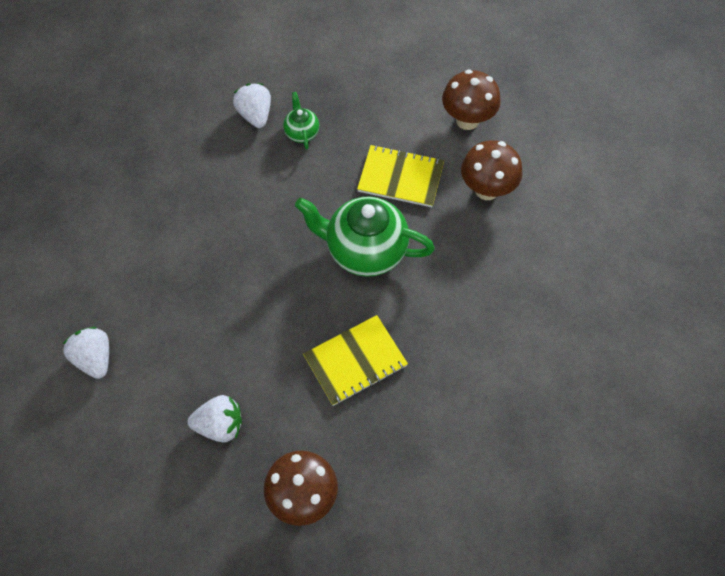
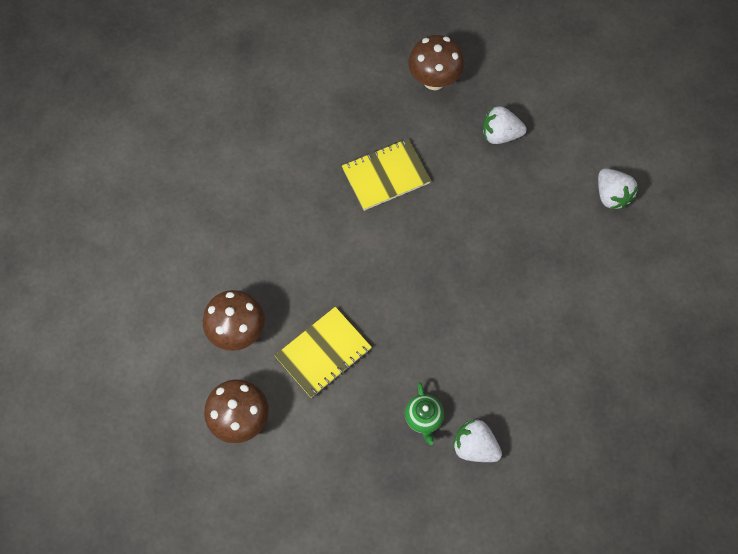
camera: 175 degrees left, 5 degrees up
white strawberry [233,83,271,128] -> white strawberry turned 135 degrees clockwise [453,419,502,462]
green teapot [295,196,435,277] -> none
yellow notebook [357,145,444,207] -> yellow notebook turned 60 degrees counterclockwise [275,307,372,398]

